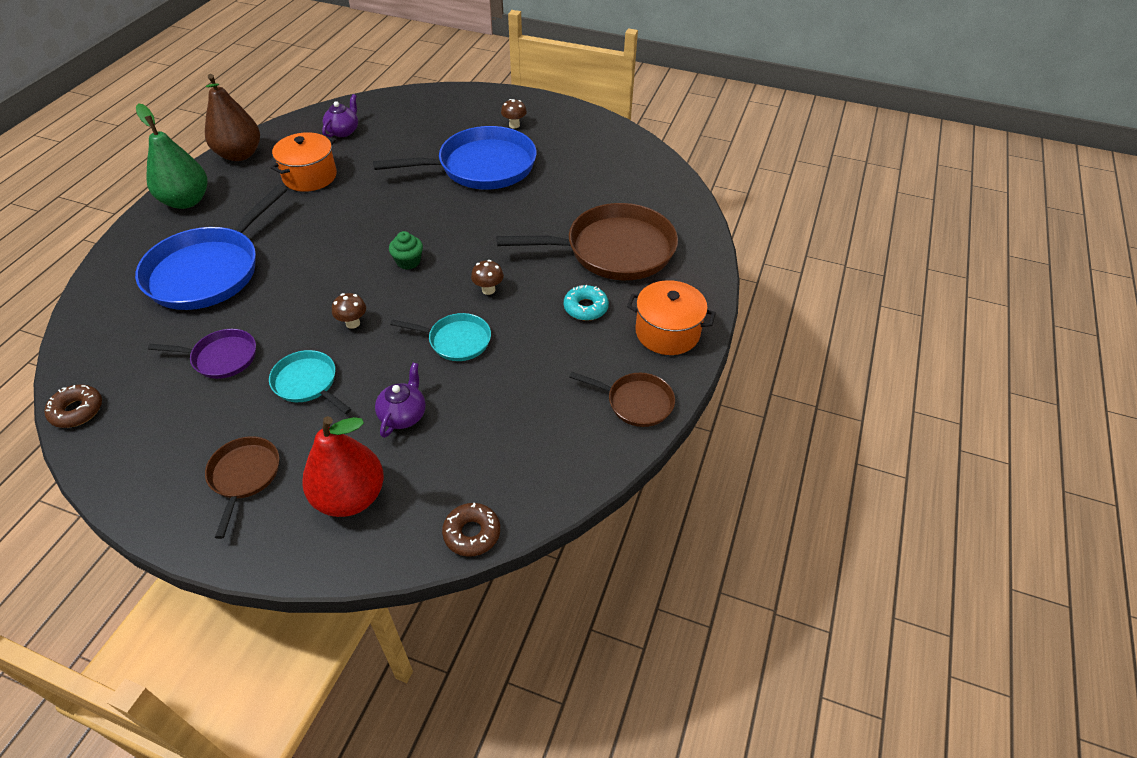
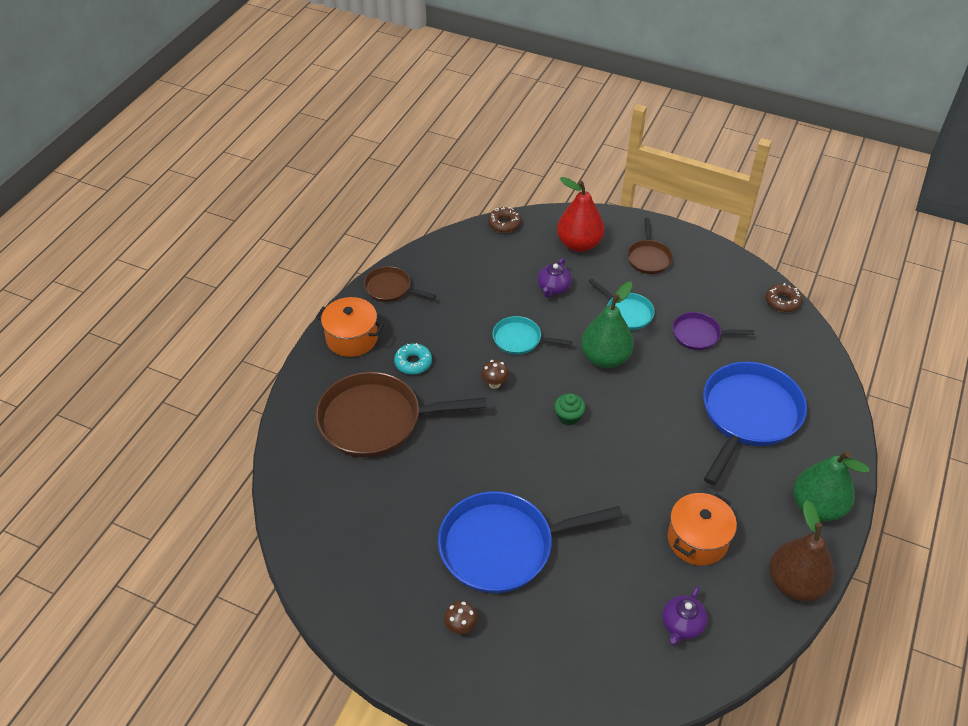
camera: 175 degrees left, 0 degrees up
brown mushroom [332,293,366,329] -> green pear [581,282,634,368]

